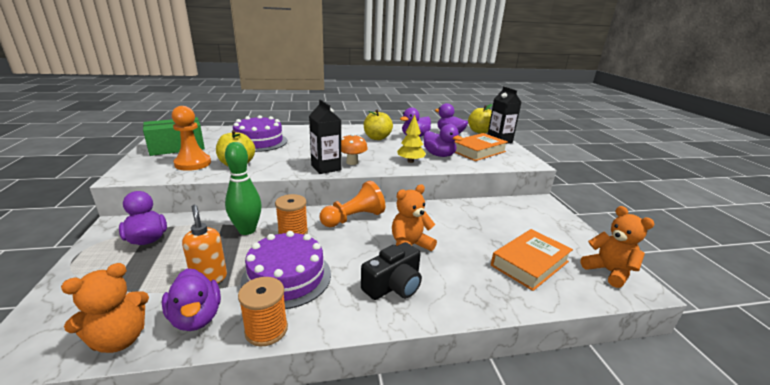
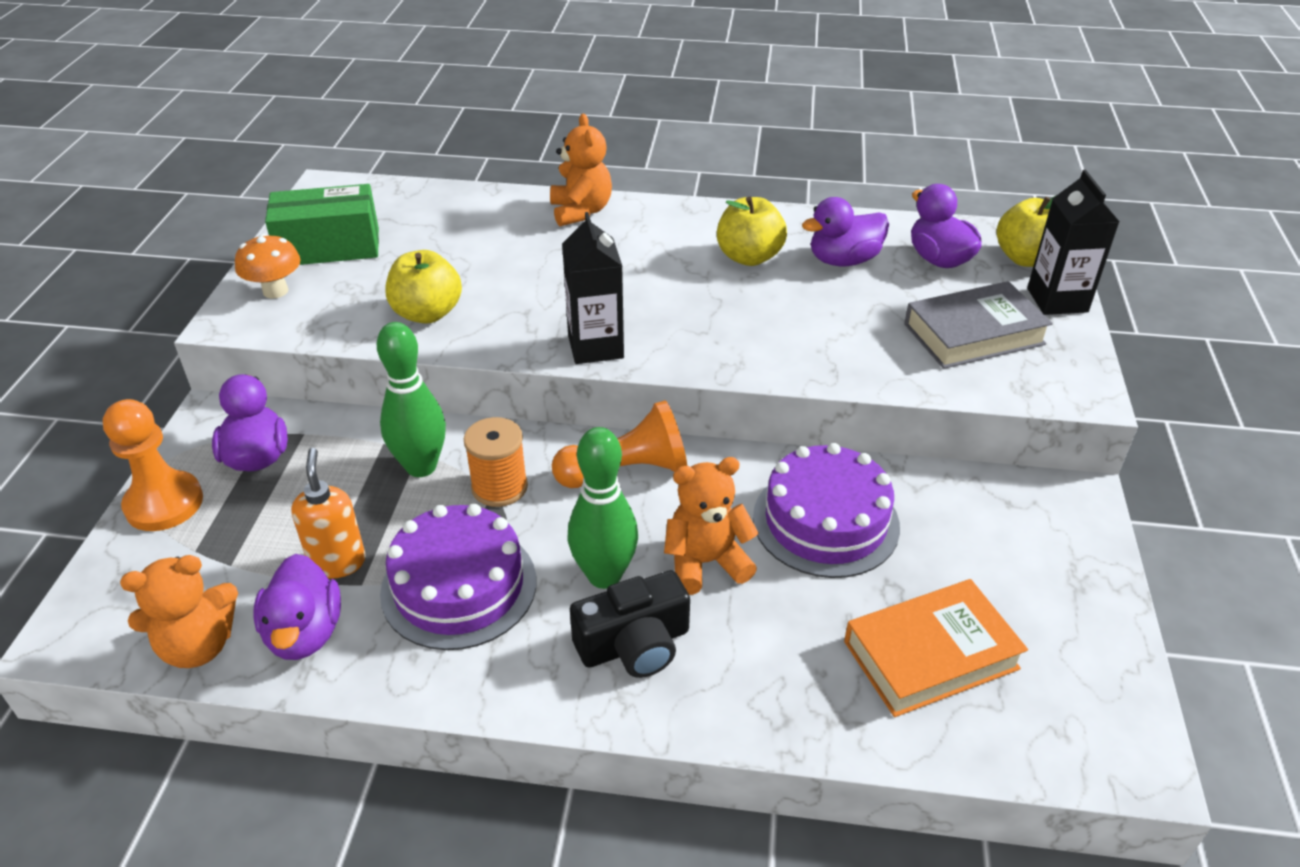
camera: 20 degrees right, 15 degrees up
orange pawn [172,106,211,171] -> orange pawn moved to [103,399,203,531]
purple cake [233,115,287,152] -> purple cake moved to [753,443,900,578]
orange spool [238,277,288,346] -> none
orange mushroom [341,134,368,165] -> orange mushroom moved to [235,234,301,298]
yellow tree [397,115,426,163] -> none
purple duck [423,124,463,157] -> none
orange book [454,133,508,161] -> grey book [904,281,1053,369]
orange teddy bear [580,206,654,288] -> orange teddy bear moved to [550,114,612,226]
none -> green bowling pin [568,427,638,589]

